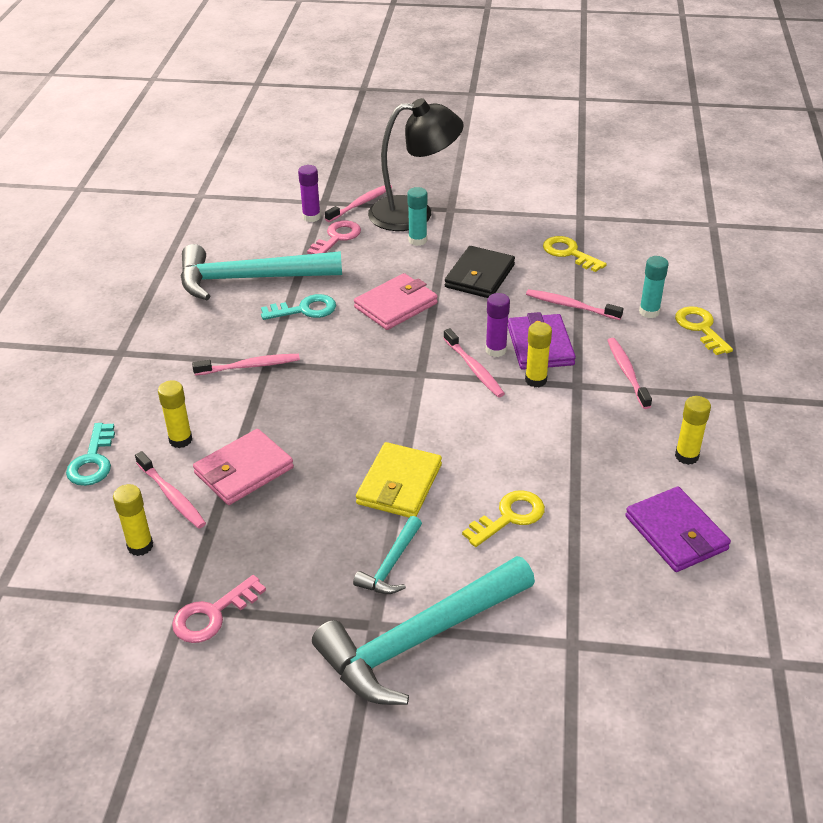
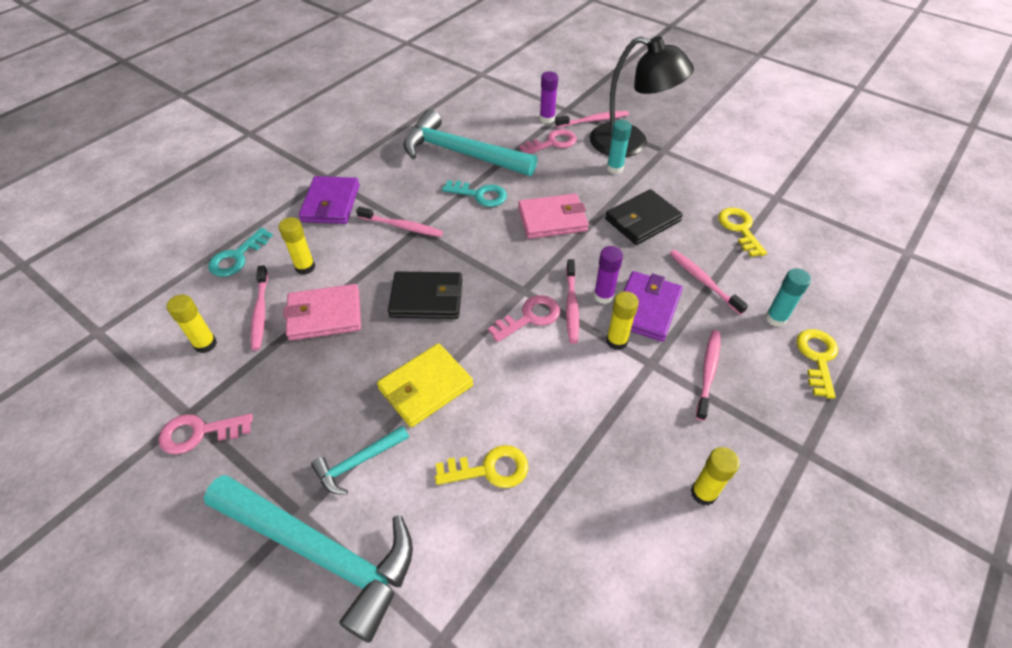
camera: 30 degrees right, 10 degrees up
turquoise hammer [312,556,535,705] -> turquoise hammer turned 150 degrees counterclockwise [204,475,413,643]
purple wallet [625,487,731,572] -> purple wallet moved to [299,176,360,224]
none -> black wallet [388,272,463,319]
none -> pink key [488,295,560,342]

